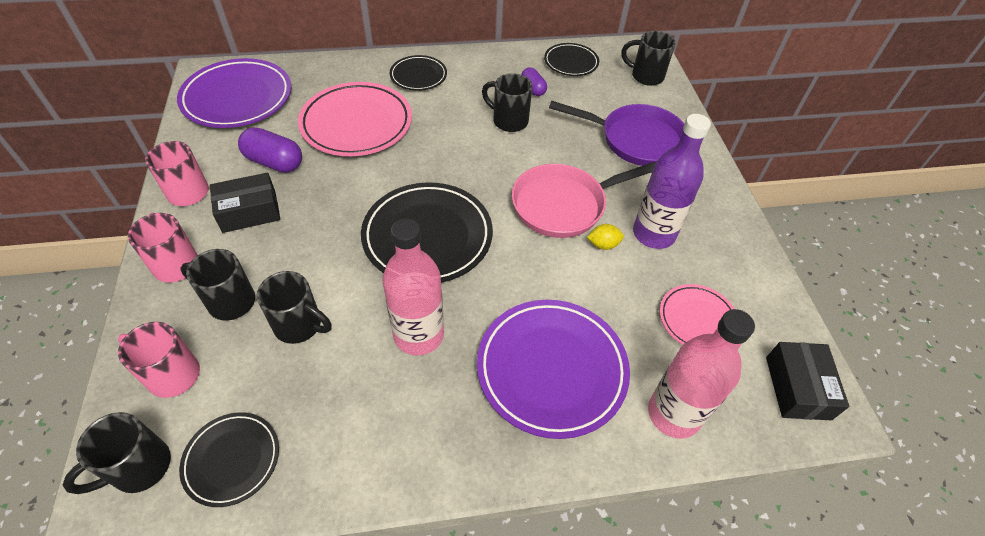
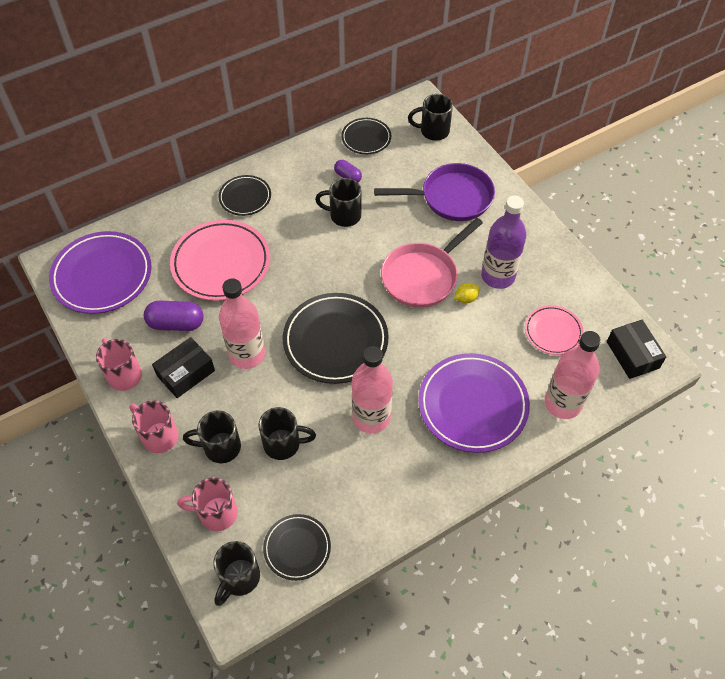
camera: 20 degrees left, 5 degrees up
none -> pink bottle [219,278,265,369]

